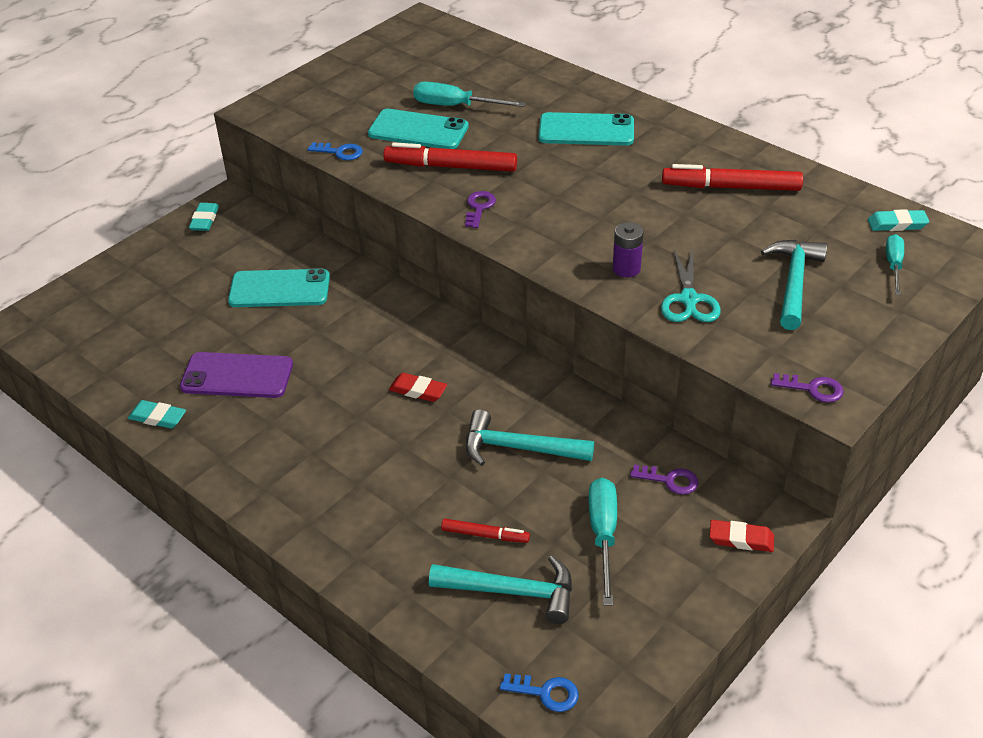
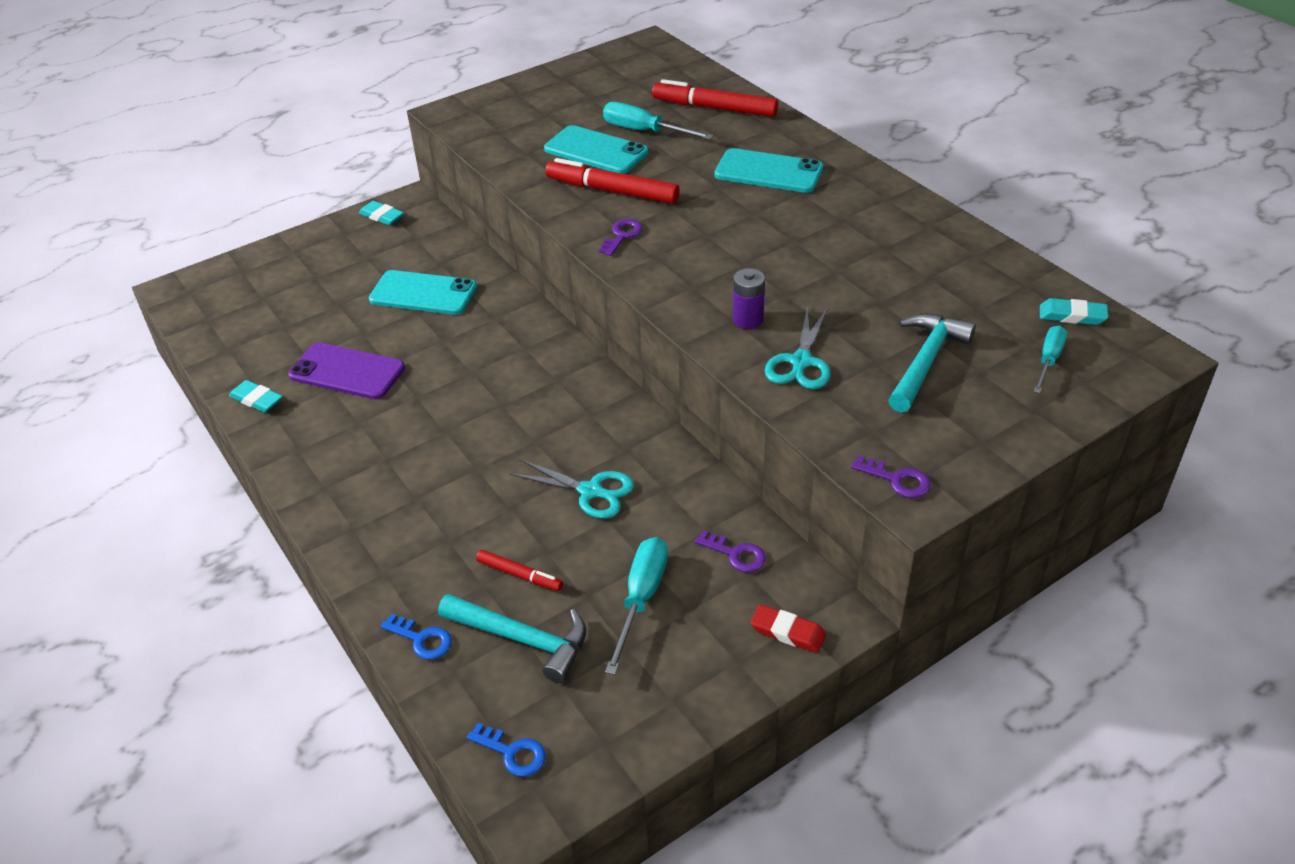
camera: 15 degrees right, 0 degrees up
turquoise eraser [189,203,219,231] -> turquoise eraser turned 75 degrees counterclockwise [359,201,404,225]
blue key [308,142,363,160] -> blue key moved to [380,614,452,660]
red eraser [389,373,447,402] -> none
turquoise hammer [466,409,594,466] -> turquoise scissors [510,459,634,519]
red marker [662,164,803,191] -> red marker moved to [652,79,778,117]

